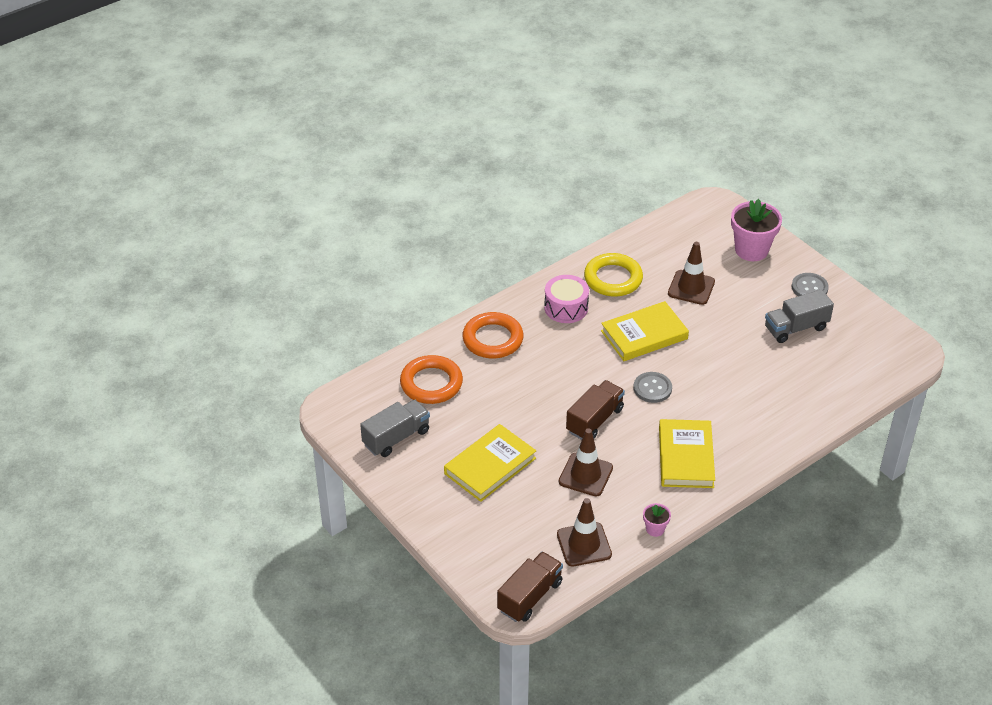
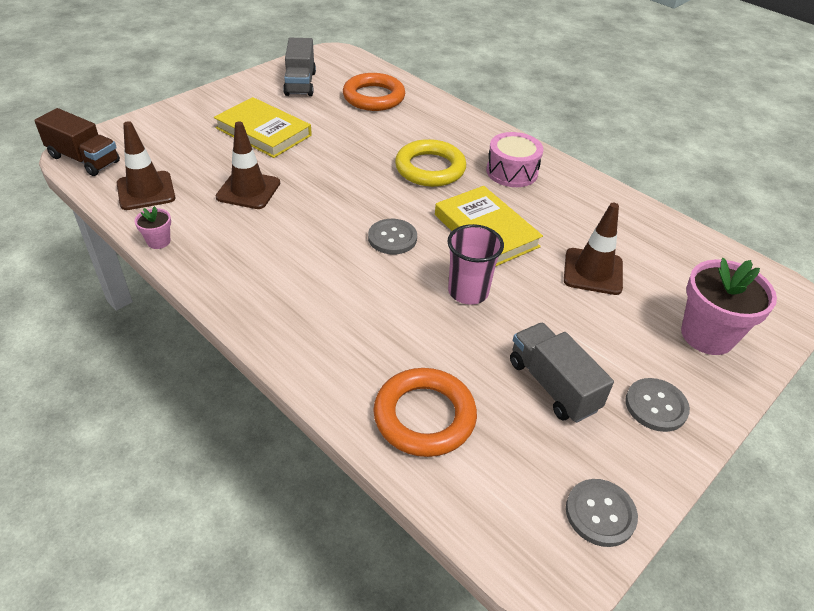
camera: 80 degrees right, 0 degrees up
grey truck [360,400,430,457] -> grey truck turned 45 degrees clockwise [283,38,316,96]
orange ring [463,312,524,358] -> orange ring moved to [373,368,477,457]
brown truck [566,380,625,440] -> none
yellow ring [584,253,643,297] -> yellow ring moved to [395,139,466,187]
yellow book [659,419,715,488] -> none
none -> pink cup [447,224,504,305]
none -> grey button [566,479,638,547]

